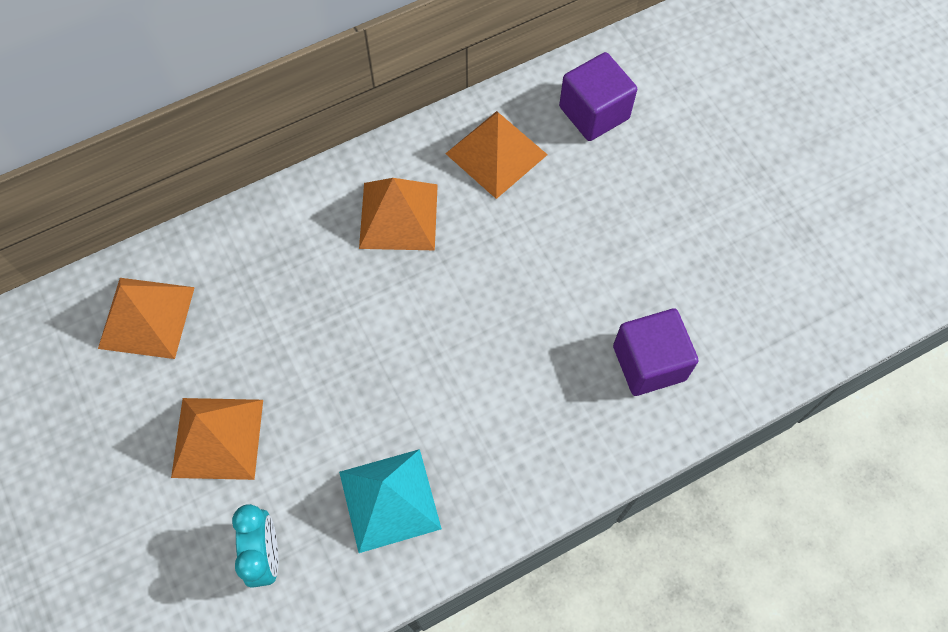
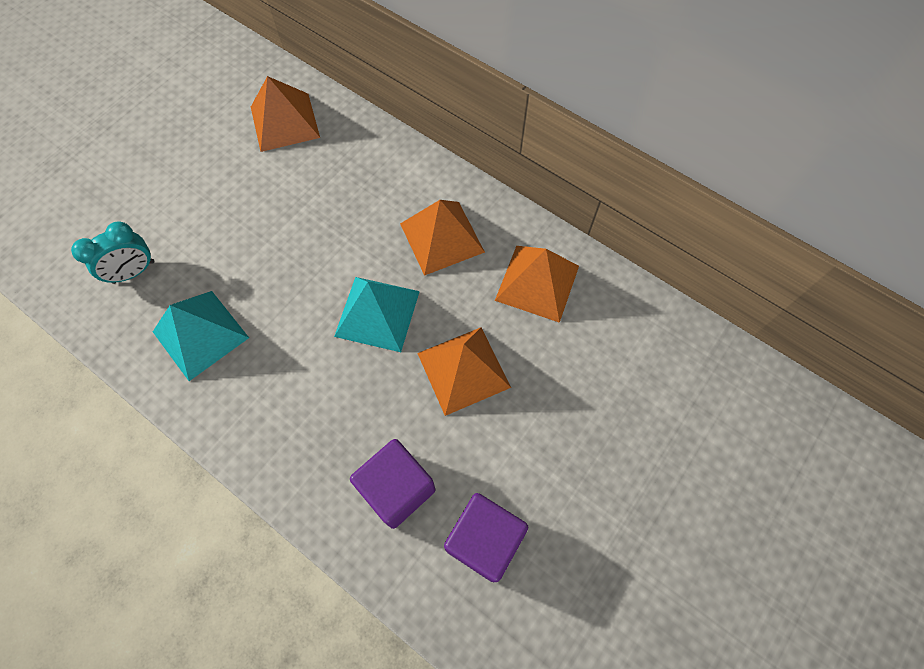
camera: 65 degrees right, 0 degrees up
orange pyramid [171,398,263,480] -> orange pyramid moved to [417,327,511,416]
purple cube [559,52,637,141] -> purple cube moved to [444,493,528,582]
none -> turquoise pyramid [334,277,420,352]

